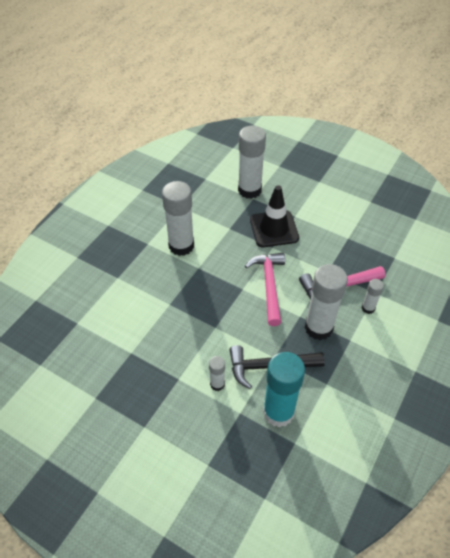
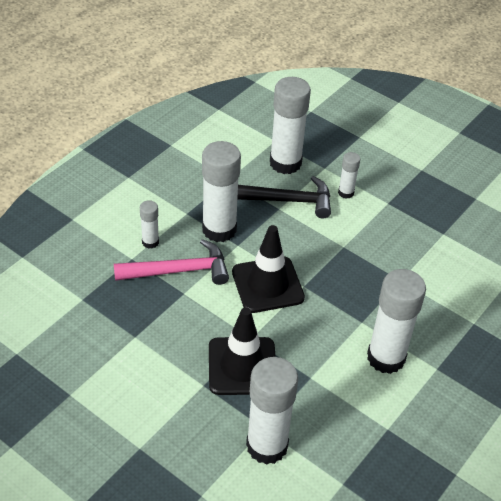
camera: 175 degrees left, 5 degrees down
pink hammer [245,253,285,326] -> black traffic cone [232,225,305,313]
turquoise glue stick [263,352,305,428] -> white glue stick [270,77,311,174]

